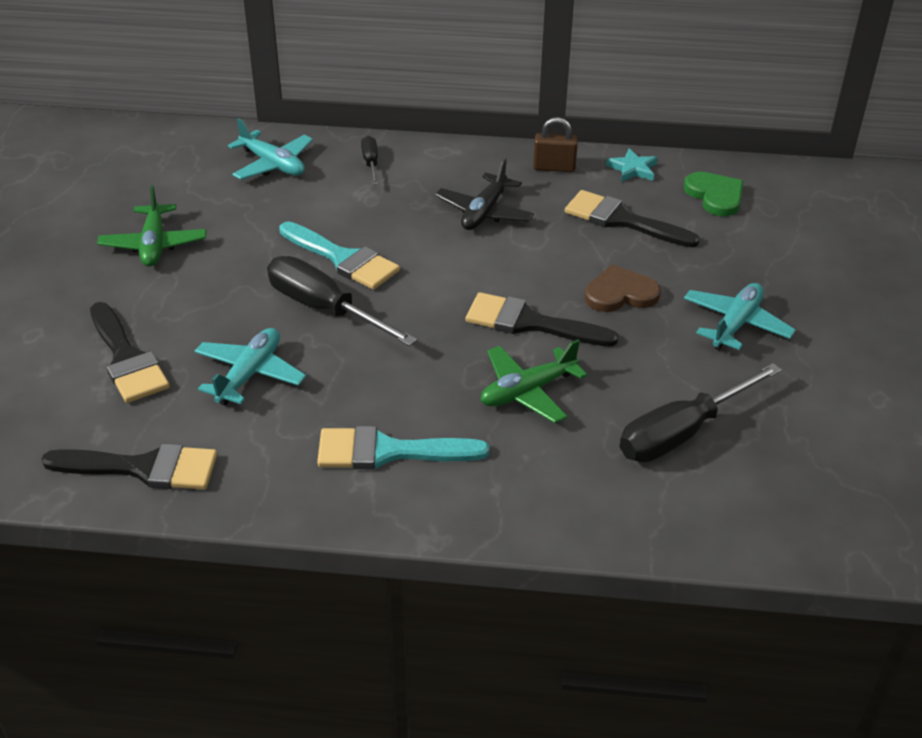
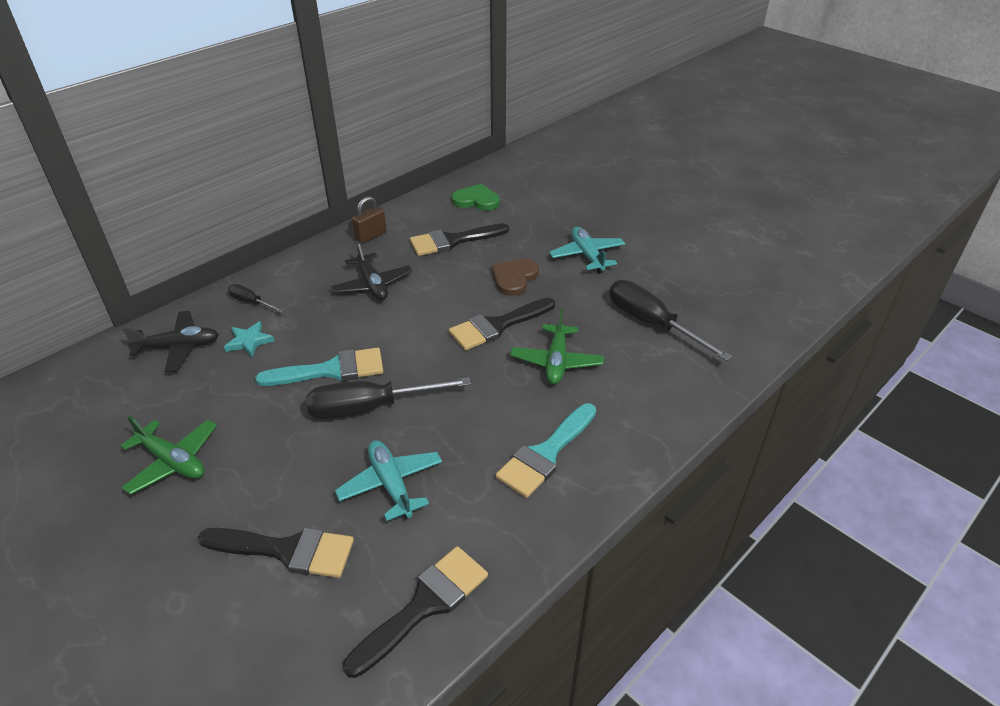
camera: 50 degrees left, 0 degrees up
turquoise plane [228,118,313,180] -> black plane [122,311,219,372]
turquoise star [606,148,658,182] -> turquoise star moved to [224,321,274,357]
black screwdriver [620,363,782,462] -> black screwdriver turned 135 degrees clockwise [609,280,732,361]

